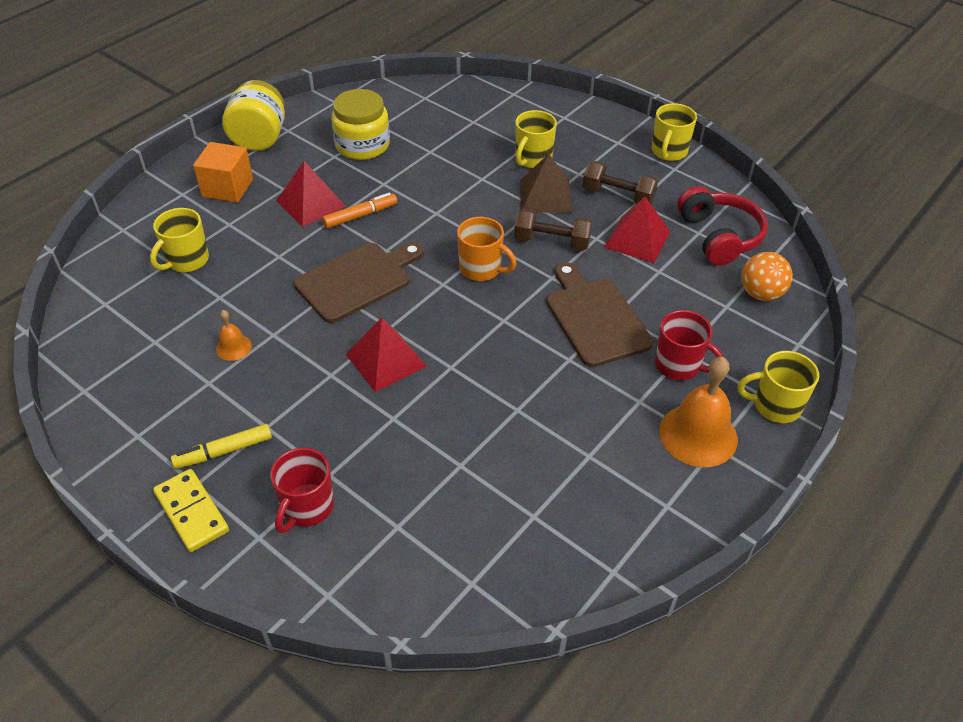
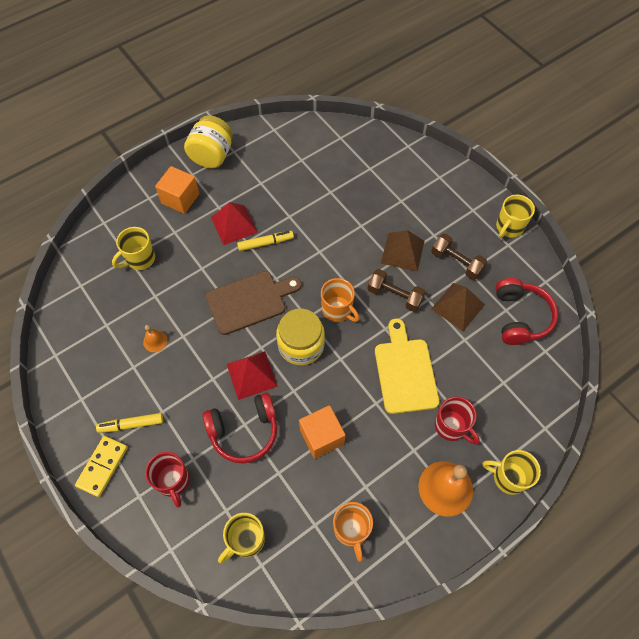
camera: 15 degrees right, 15 degrees up
yellow domino [153,469,229,552] -> yellow domino turned 45 degrees clockwise [75,436,128,497]
red mug [270,448,334,533] -> red mug turned 60 degrees counterclockwise [145,452,190,507]
orange marker [322,193,397,228] -> yellow marker [237,231,294,251]
yellow jar [331,89,390,160] -> yellow jar moved to [276,309,325,365]
yellow mug [516,110,557,168] -> yellow mug moved to [218,513,265,563]
brown cutting board [546,262,653,367] -> yellow cutting board [375,318,439,414]
red pyramid [604,197,670,263] -> brown pyramid [431,283,485,331]
orange ball [741,252,793,301] -> none
none -> red headphones [203,393,277,463]
none -> orange cube [299,405,345,459]
none -> orange mug [333,502,373,562]

